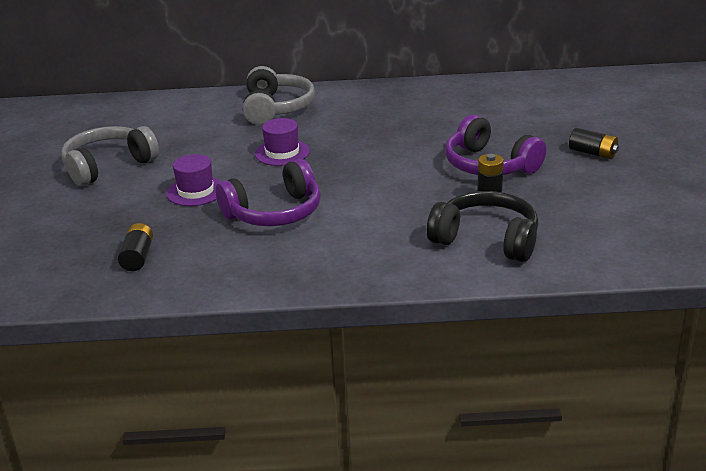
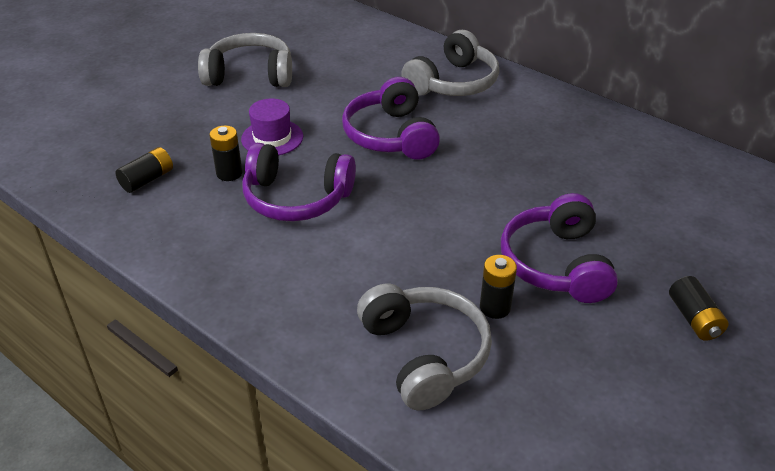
camera: 40 degrees right, 10 degrees up
purple hat [255,118,310,166] -> purple headphones [342,77,440,160]
black headphones [427,191,539,262] -> grey headphones [357,283,492,411]
none -> black battery [210,126,242,181]

